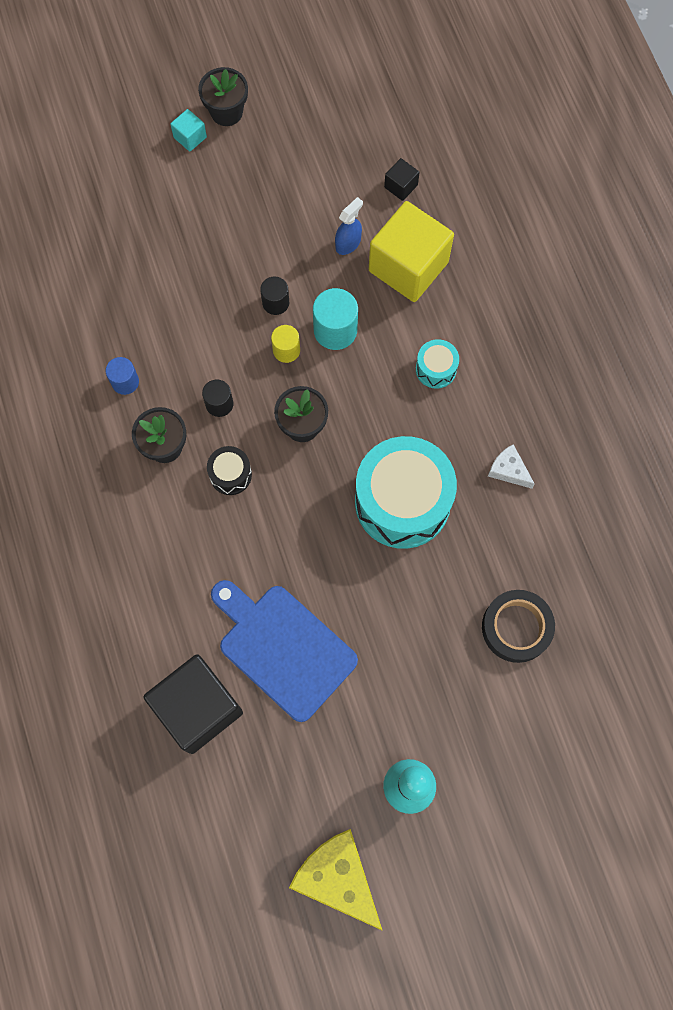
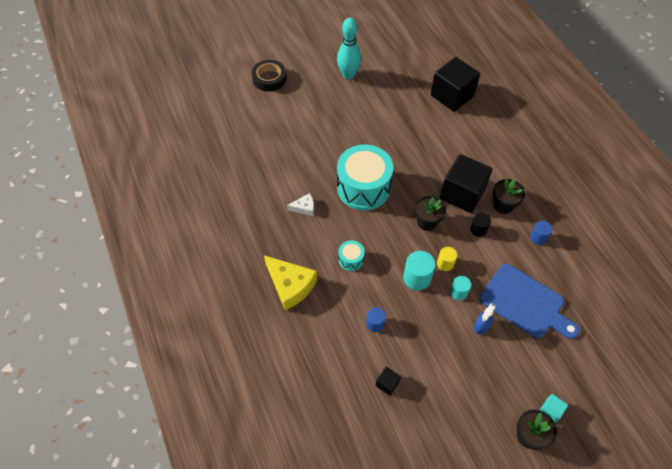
camera: 175 degrees right, 15 degrees down
black drum [207,446,252,495] -> black cube [440,154,492,213]
blue cutting board [211,580,358,722] -> blue cutting board moved to [480,264,580,339]
black cylinder [260,277,289,315] -> turquoise cylinder [450,276,471,300]
yellow cheese [289,829,383,931] -> yellow cheese moved to [264,255,317,310]
blue spray bottle [335,197,363,255] -> blue spray bottle moved to [474,303,496,335]
yellow cube [369,201,454,302] -> blue cylinder [366,307,386,332]
black tape [482,590,555,663] -> black tape moved to [252,60,286,92]
white cheese [488,444,535,489] -> white cheese turned 45 degrees counterclockwise [287,193,314,216]

